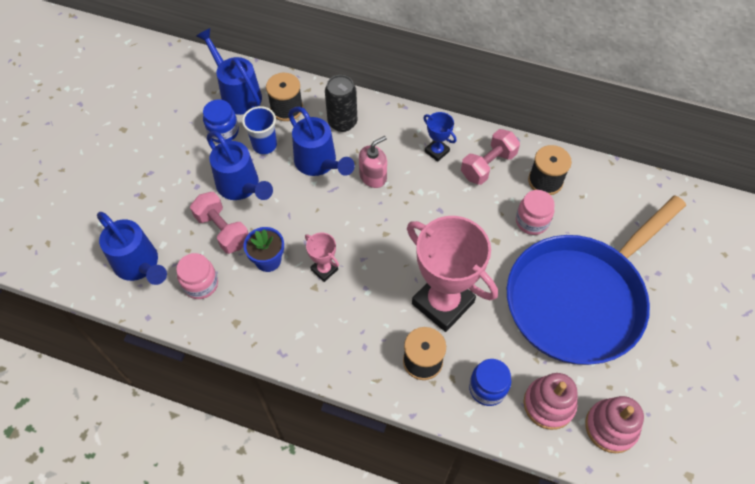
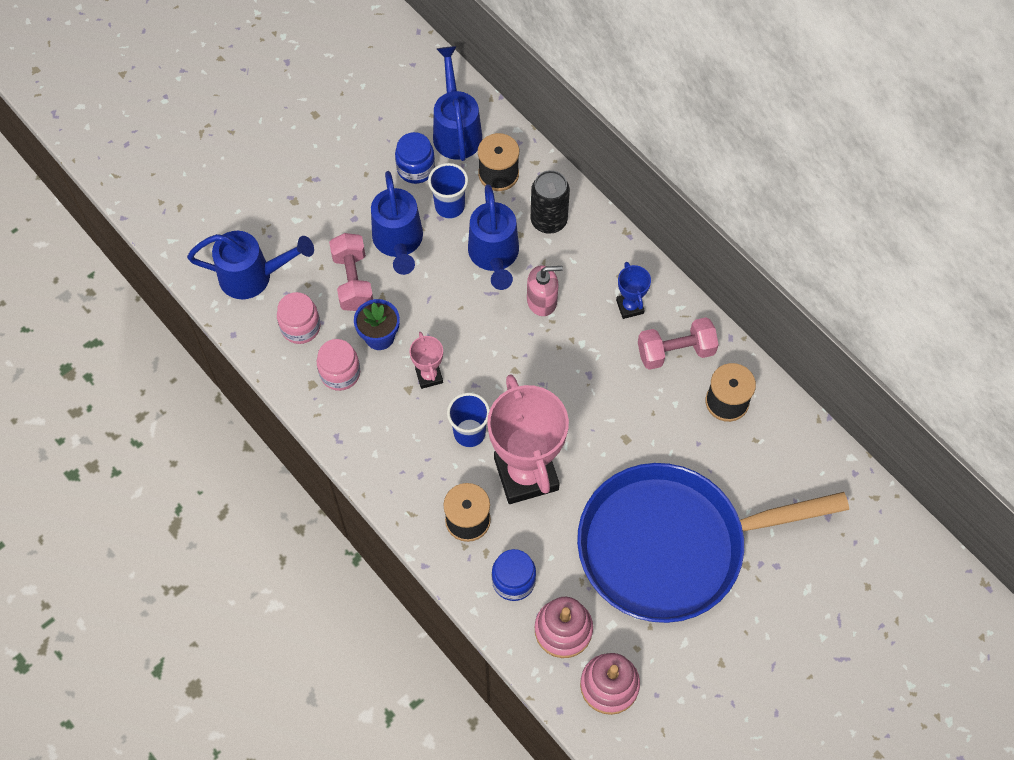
camera: 30 degrees right, 5 degrees up
blue watering can [97,212,167,285] -> blue watering can turned 75 degrees counterclockwise [187,231,314,299]
pink jar [516,190,555,235] -> pink jar moved to [317,339,360,391]
none -> blue cup [447,393,490,447]

